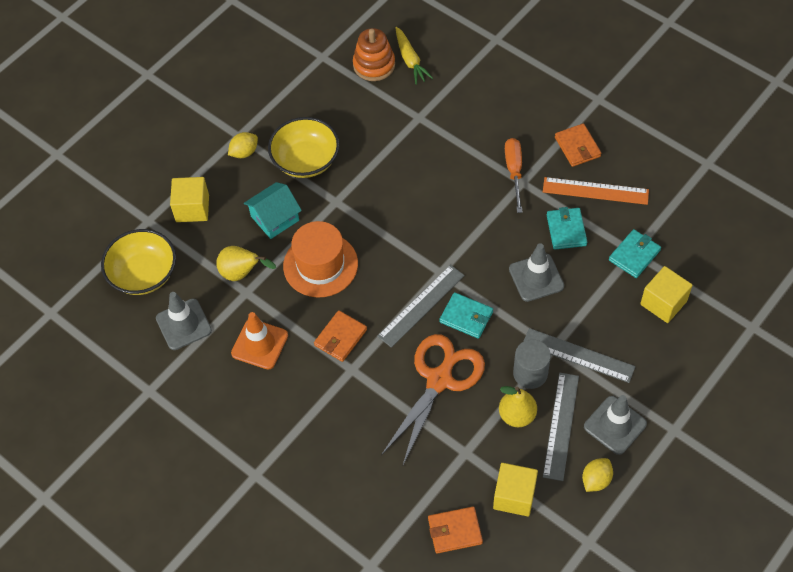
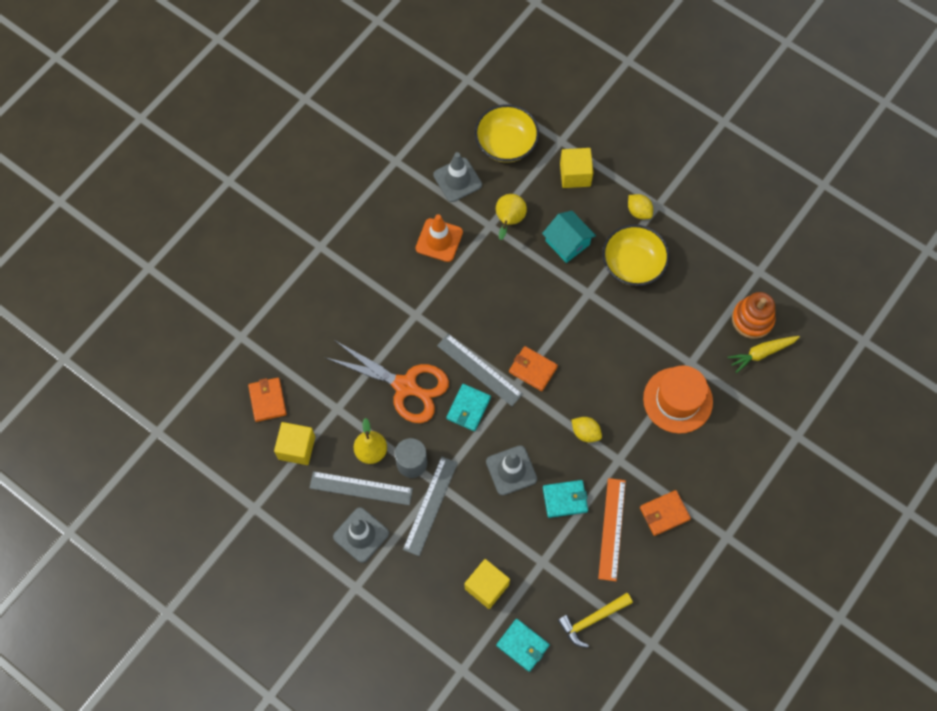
camera: 85 degrees right, 10 degrees up
orange hat [283,221,358,297] -> orange hat moved to [643,365,713,434]
orange wallet [314,310,367,362] -> orange wallet moved to [509,346,558,391]
orange screwdriver [505,138,523,213] -> none
yellow lemon [582,458,613,492] -> yellow lemon moved to [572,417,602,442]
turquoise wallet [609,229,661,278] -> turquoise wallet moved to [496,619,550,672]
none -> yellow hammer [558,593,633,648]

